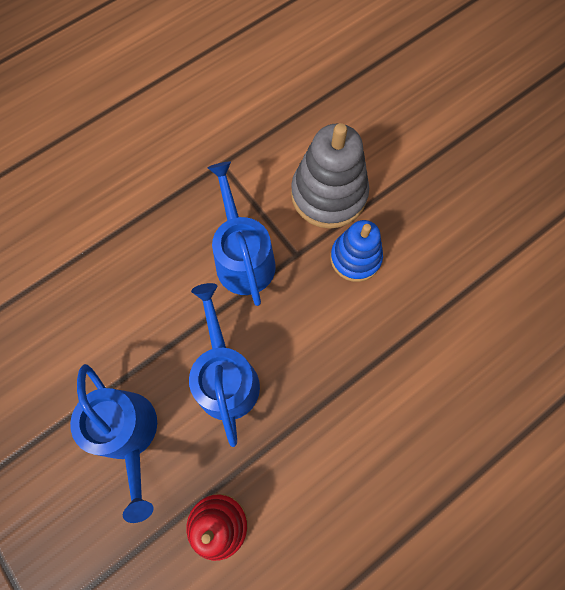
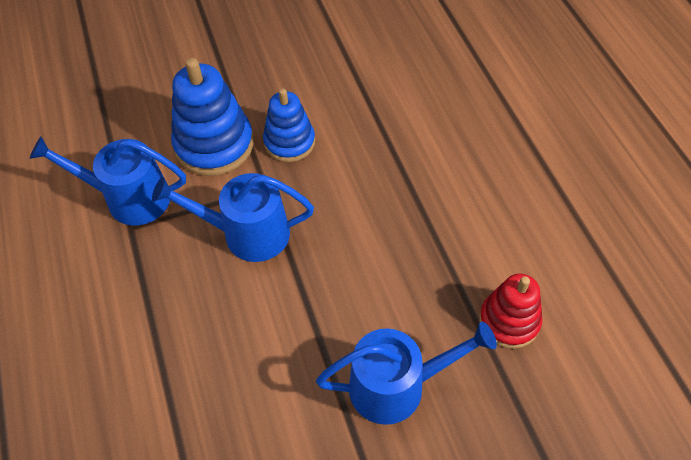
camera: 70 degrees left, 15 degrees down
blue watering can [189,283,260,447] -> blue watering can moved to [30,137,186,225]
grey stacking toy [291,123,369,229] -> blue stacking toy [171,58,253,176]

